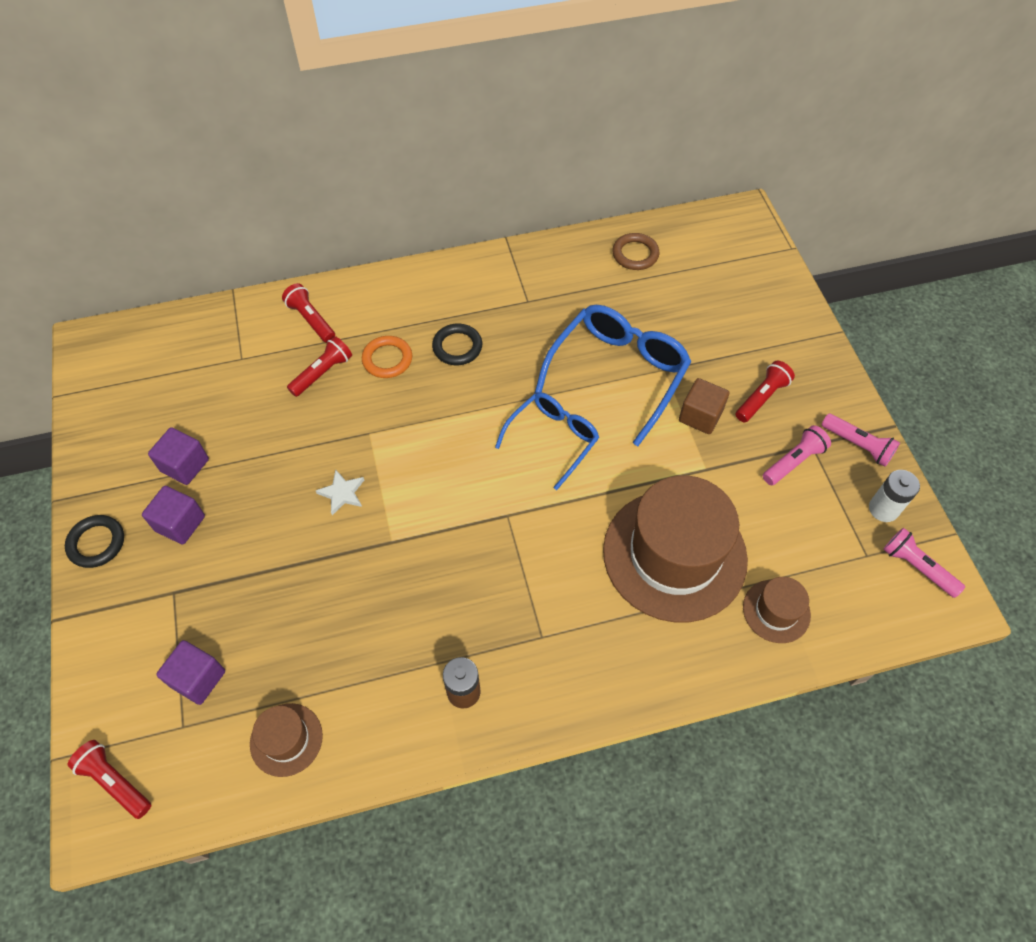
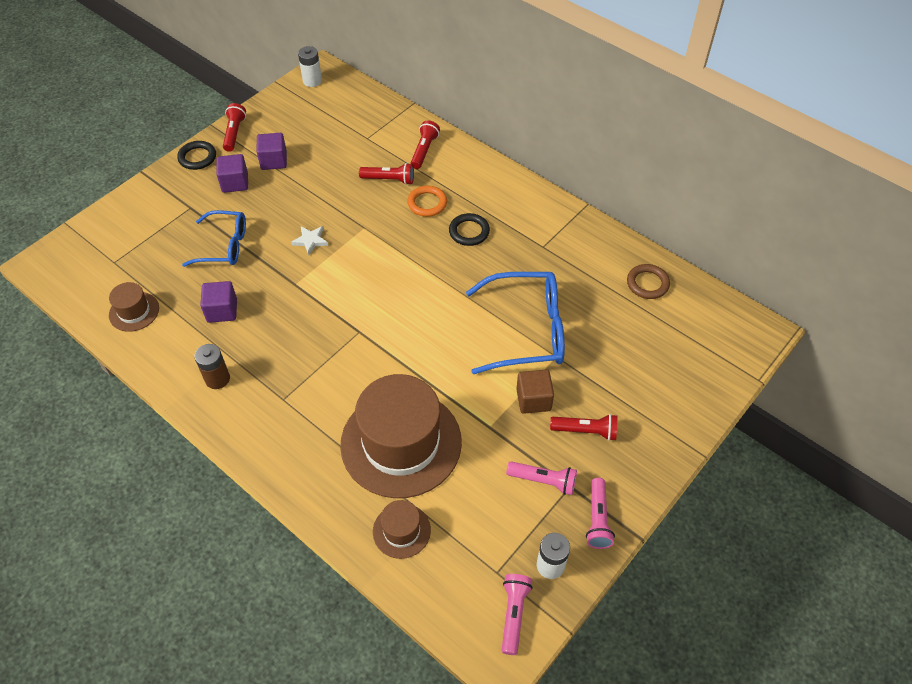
camera: 55 degrees right, 5 degrees down
red flashlight [67,740,151,819] -> red flashlight moved to [223,103,246,152]
purple cube [156,640,225,705] -> purple cube moved to [200,281,237,323]
blue glasses [495,392,600,490] -> blue glasses moved to [182,210,246,267]
none -> white battery [298,46,322,87]

